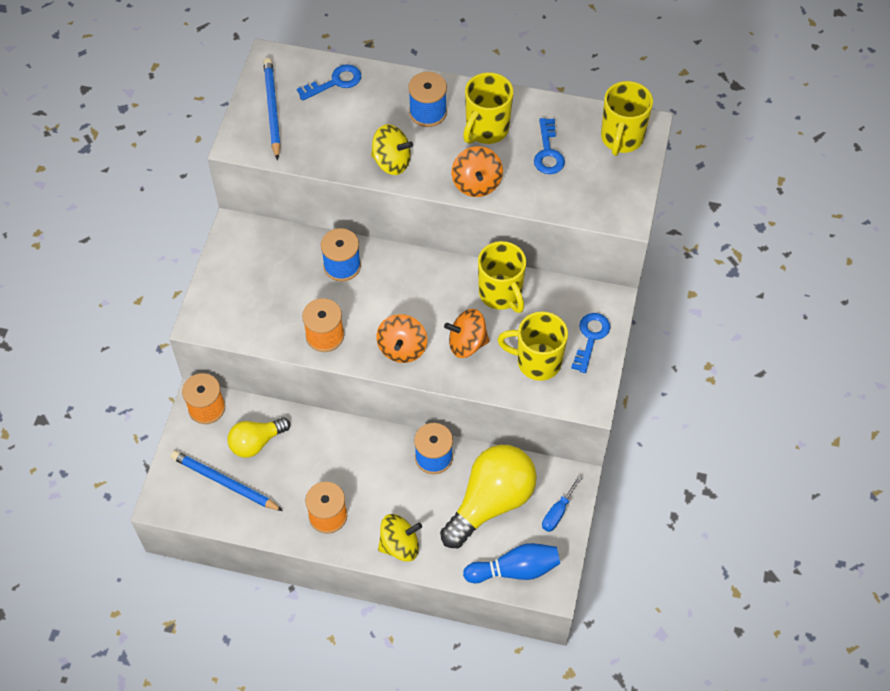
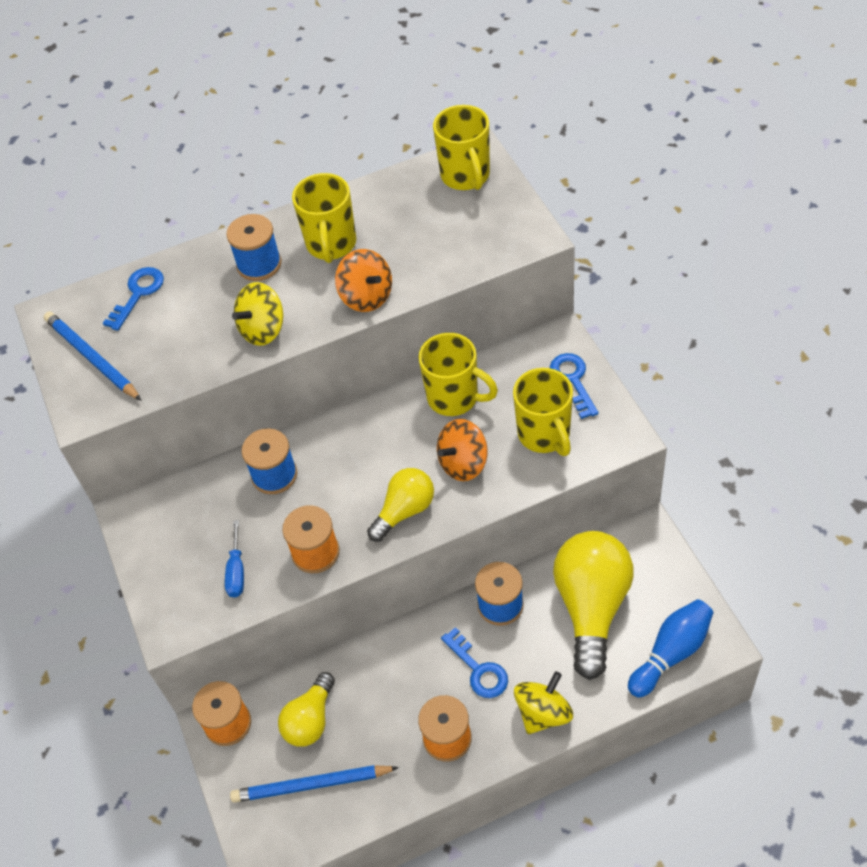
camera: 30 degrees left, 5 degrees down
yellow spinning top [371,124,413,175] -> yellow spinning top turned 150 degrees clockwise [232,282,283,346]
orange spinning top [377,314,427,363] -> yellow light bulb [367,468,434,542]
yellow mug [498,311,568,381] -> yellow mug turned 90 degrees counterclockwise [513,368,573,456]
blue key [534,118,565,174] -> blue key moved to [441,627,508,698]
blue screwdriver [542,476,582,532] -> blue screwdriver moved to [225,520,244,597]

